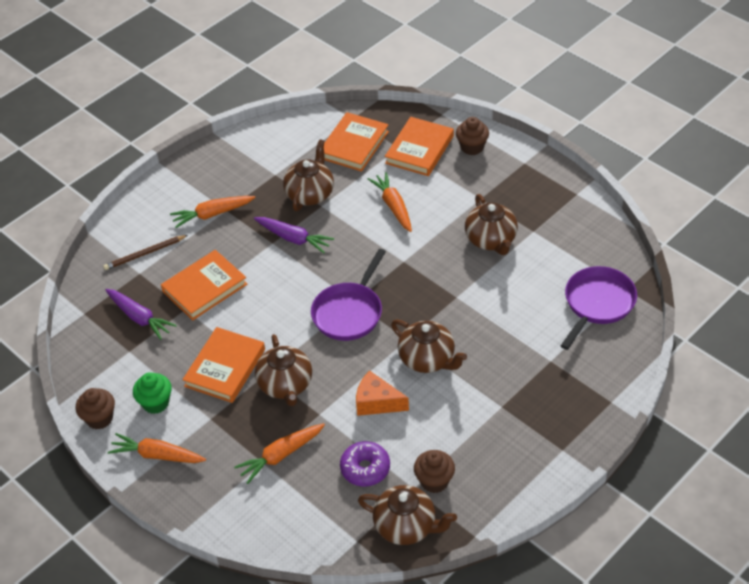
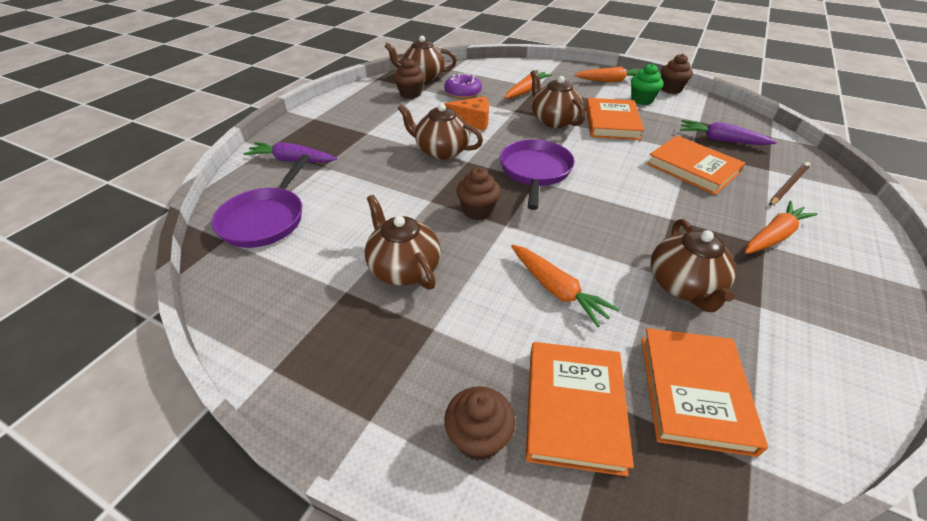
camera: 160 degrees right, 5 degrees down
orange book [161,250,247,320] -> orange book turned 75 degrees counterclockwise [647,135,745,195]
purple carrot [254,217,334,253] -> purple carrot moved to [243,142,337,162]
none -> brown cupcake [457,167,501,220]

